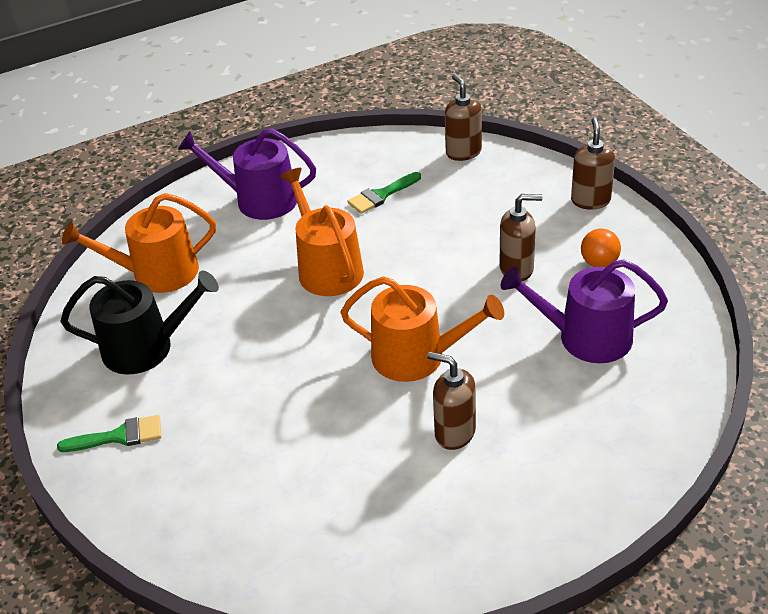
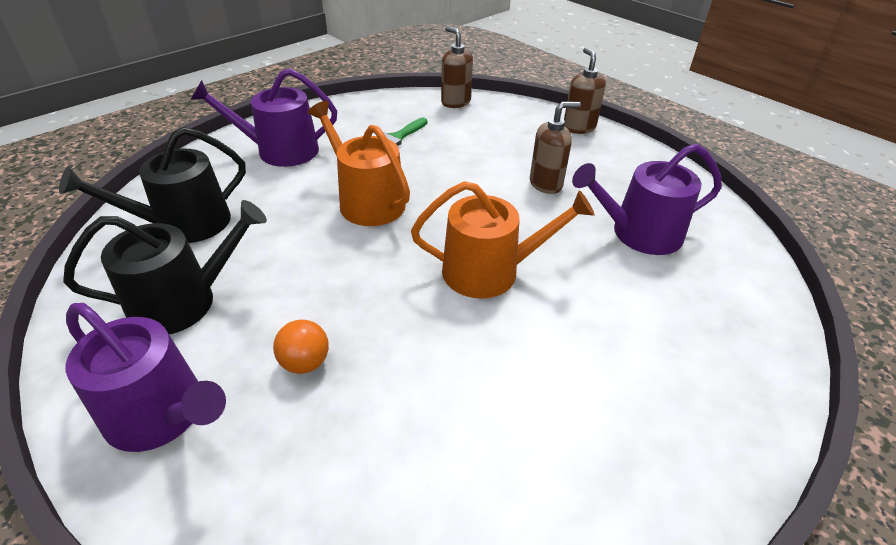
camera: 20 degrees left, 0 degrees up
green brush [57,415,162,452] -> purple watering can [66,303,226,452]
orange watering can [62,193,216,293] -> black watering can [59,127,246,243]
brown soap dispenser [427,352,476,450] -> none
orange ball [581,228,621,267] -> orange ball moved to [273,320,329,374]

